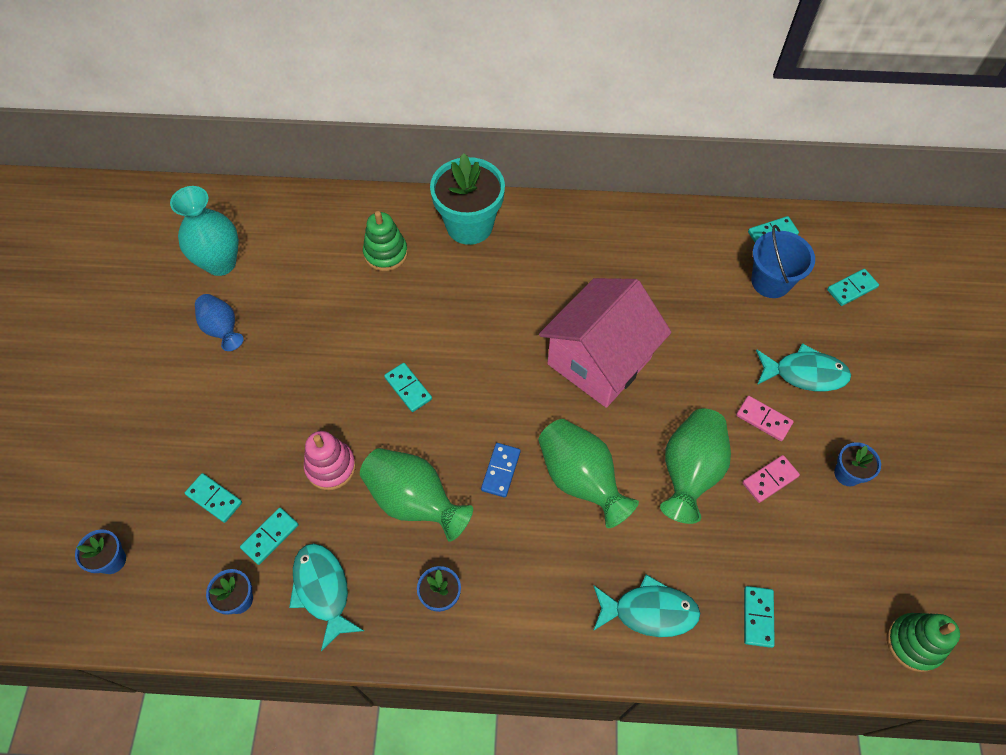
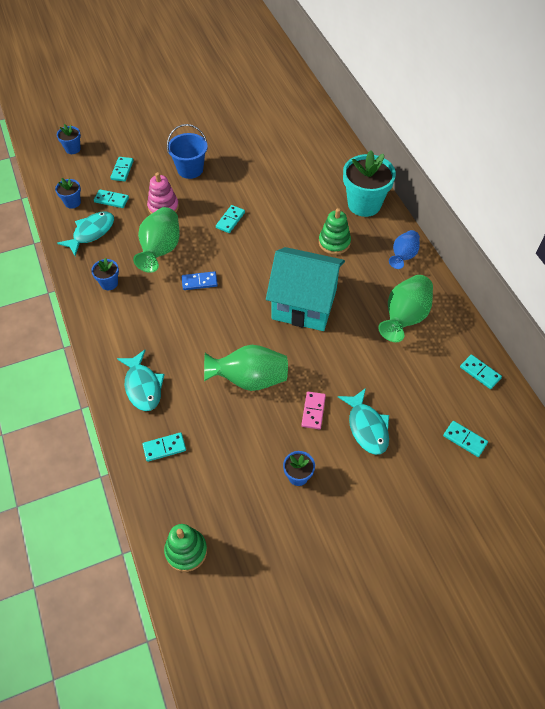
camera: 65 degrees right, 5 degrees down
turquoise vase [170,186,239,276] -> none
blue vase [195,294,244,351] -> blue vase moved to [389,230,420,269]
green stacking toy [363,211,408,271] -> green stacking toy moved to [319,208,351,255]
green vase [538,419,639,528] -> green vase moved to [378,275,433,342]
pink house [539,278,672,408] -> turquoise house [266,247,345,331]
pink domino [742,455,800,503] -> none
blue bucket [751,225,815,298] -> blue bucket moved to [167,124,208,179]

